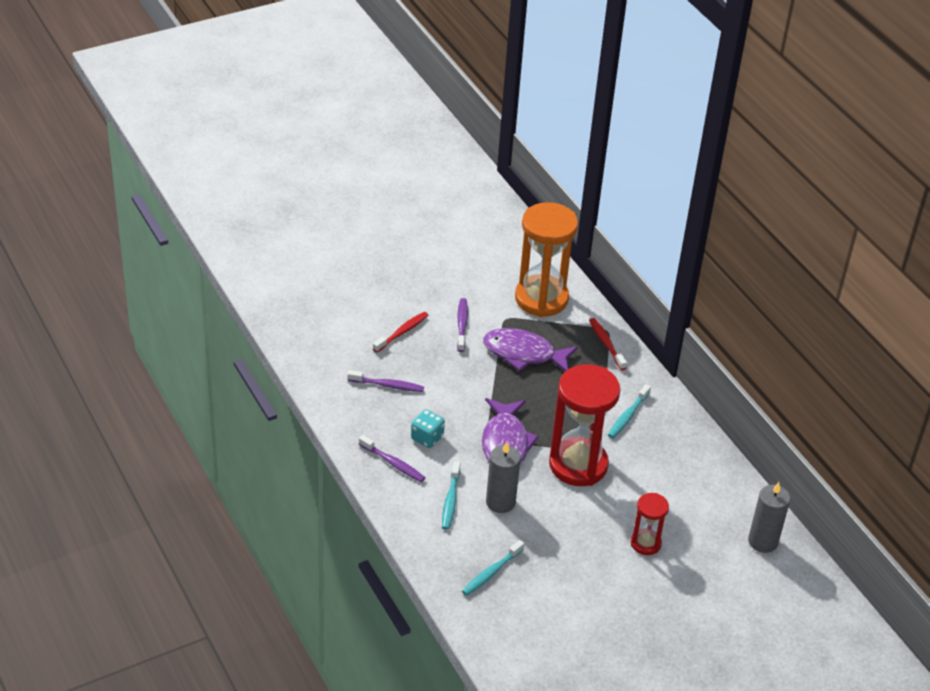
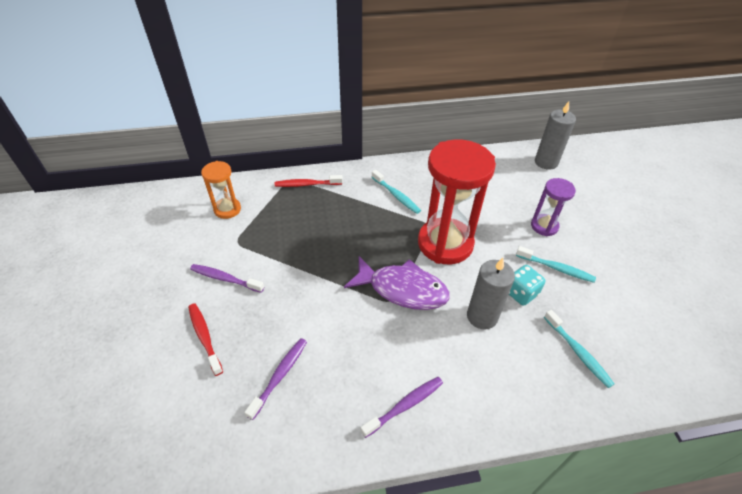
camera: 70 degrees left, 5 degrees up
turquoise dice [411,410,445,448] -> turquoise dice moved to [509,265,545,306]
turquoise toothbrush [442,462,460,530] -> turquoise toothbrush moved to [516,246,596,283]
purple fish [483,328,578,371] -> none
orange hourglass [515,202,578,317] -> orange hourglass [201,161,241,219], size x0.51
red hourglass [631,493,669,555] -> purple hourglass [531,178,576,236]

